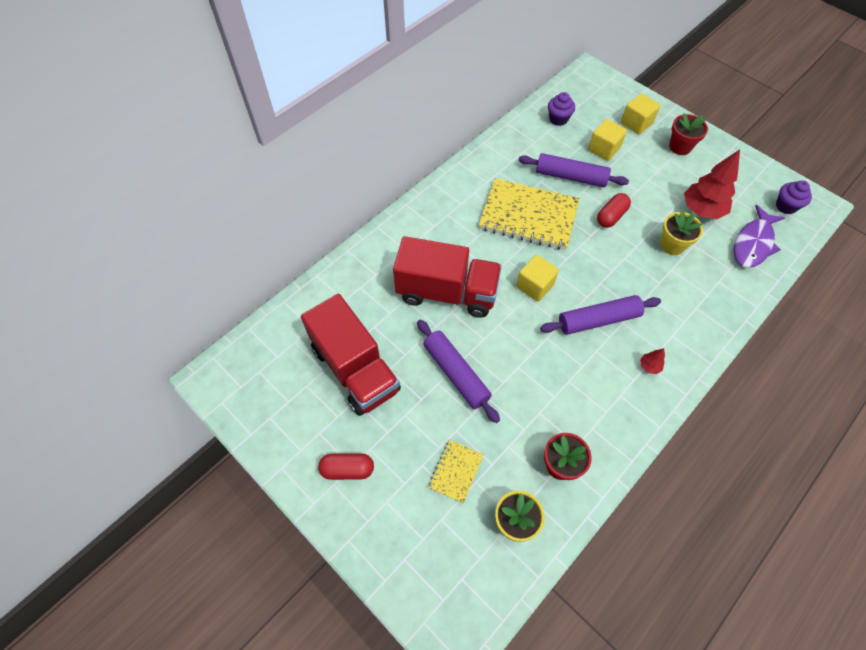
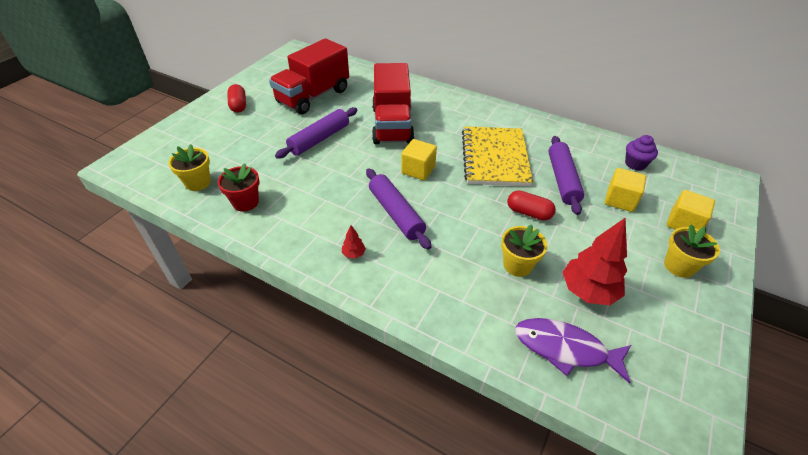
camera: 75 degrees right, 15 degrees down
yellow notebook [428,440,484,503] -> none
red flower pot [669,113,708,155] -> yellow flower pot [664,224,720,278]
purple cupcake [776,180,812,214] -> none

